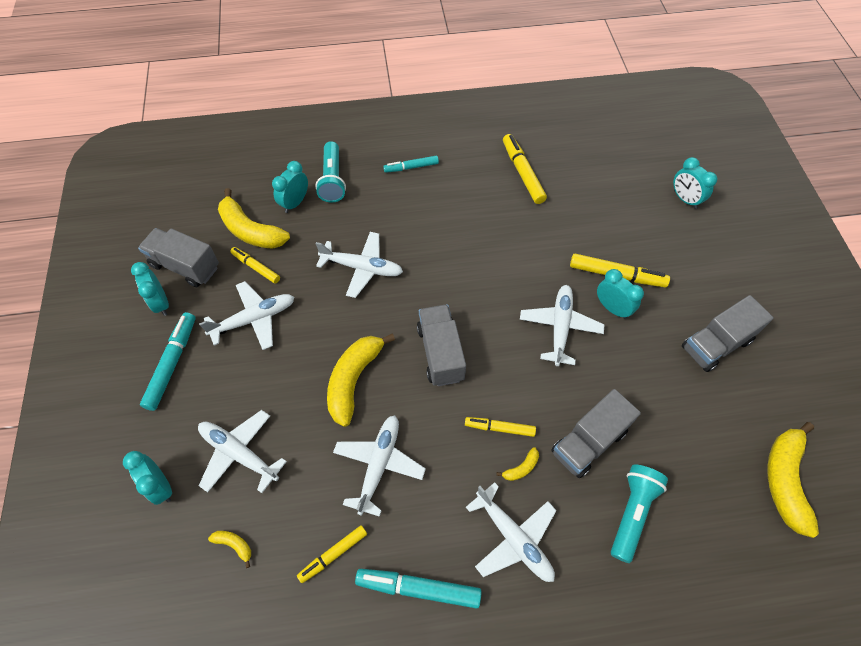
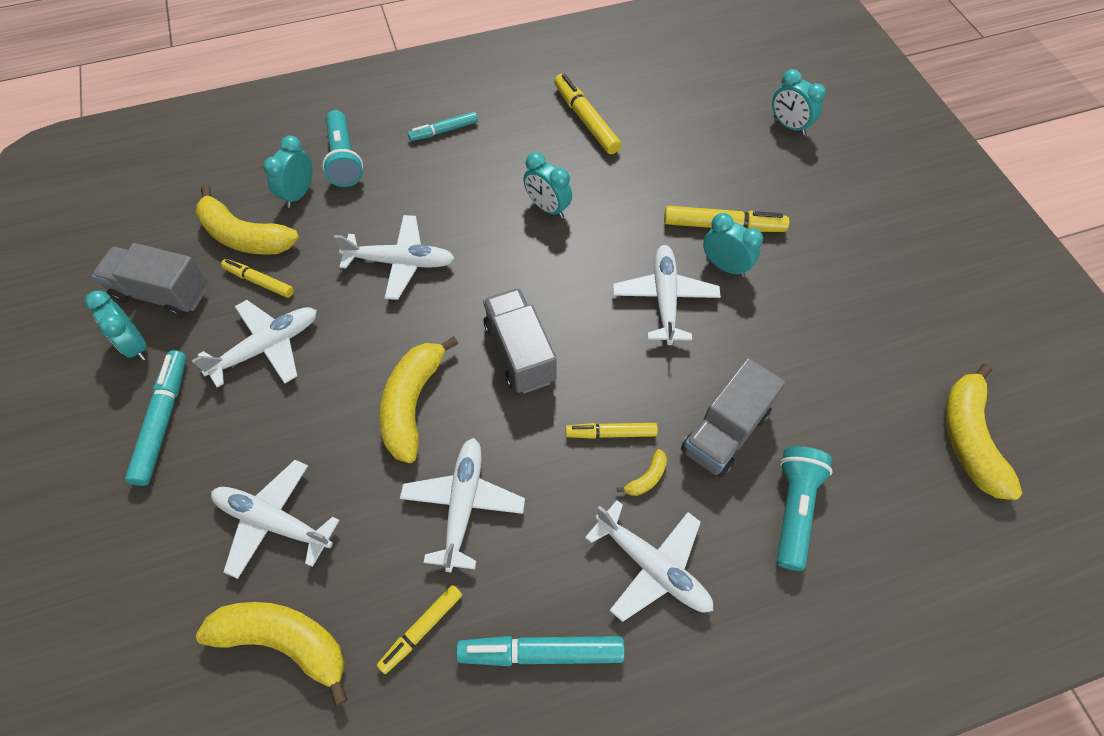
camera: 10 degrees left, 0 degrees up
turquoise clock [123,451,172,505] -> turquoise clock moved to [523,152,572,218]
yellow banana [208,531,251,568] -> yellow banana [196,602,348,706], size x2.33
grey truck [682,295,774,372] -> none

